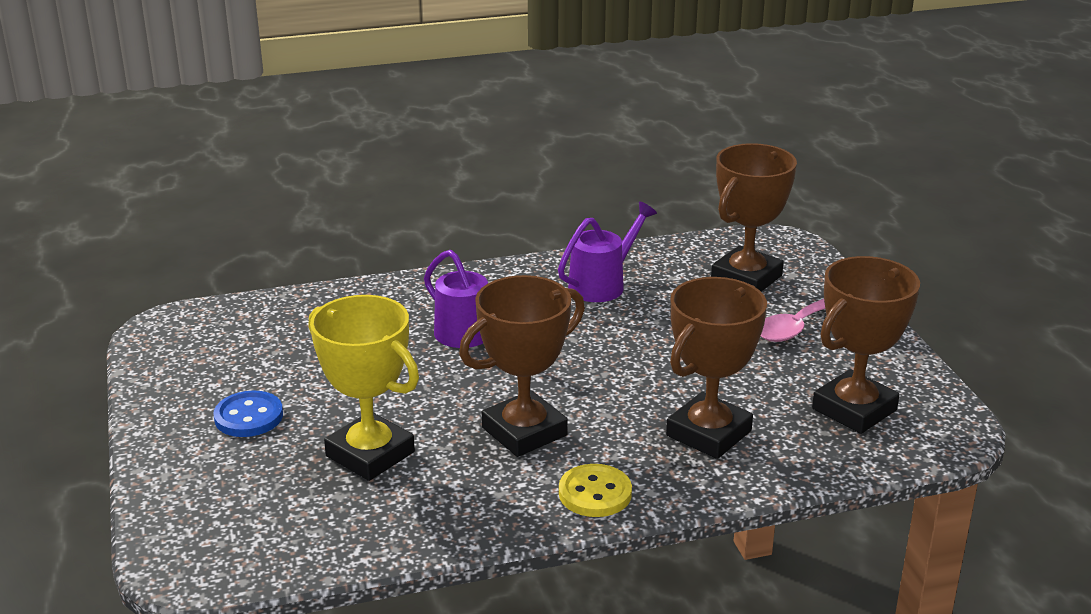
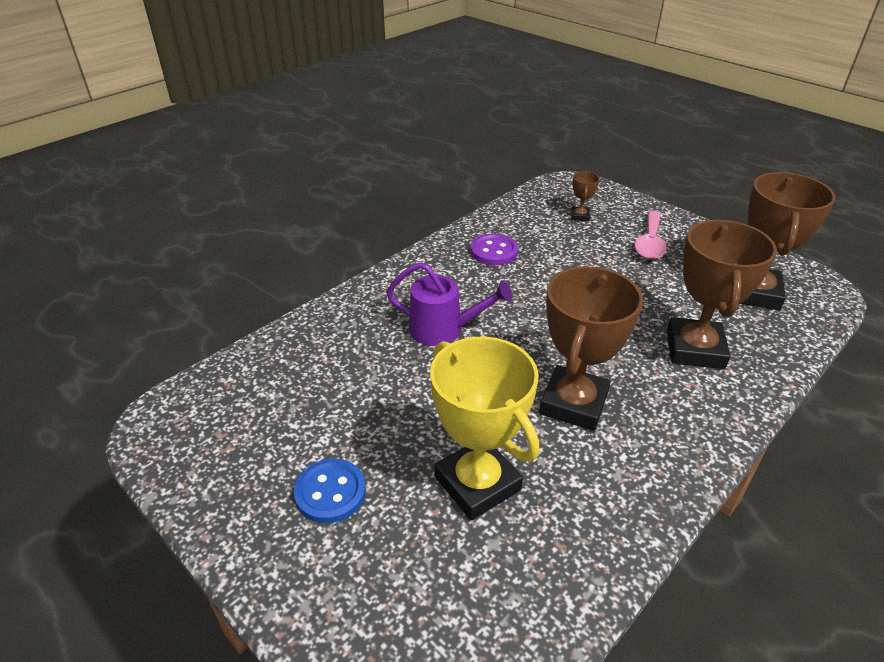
camera: 30 degrees left, 10 degrees up
yellow trophy [308,295,419,481] -> yellow trophy turned 45 degrees clockwise [430,336,539,520]
purple watering can [558,201,657,302] -> purple button [471,234,518,265]
yellow button [559,464,632,517] -> none
brown trophy [711,143,797,292] -> brown trophy [571,171,600,221], size x0.44

